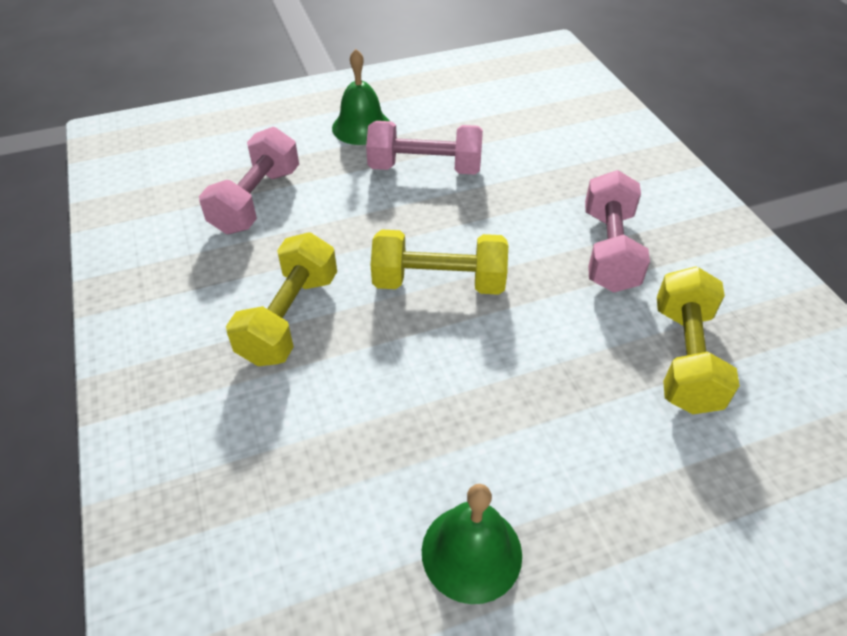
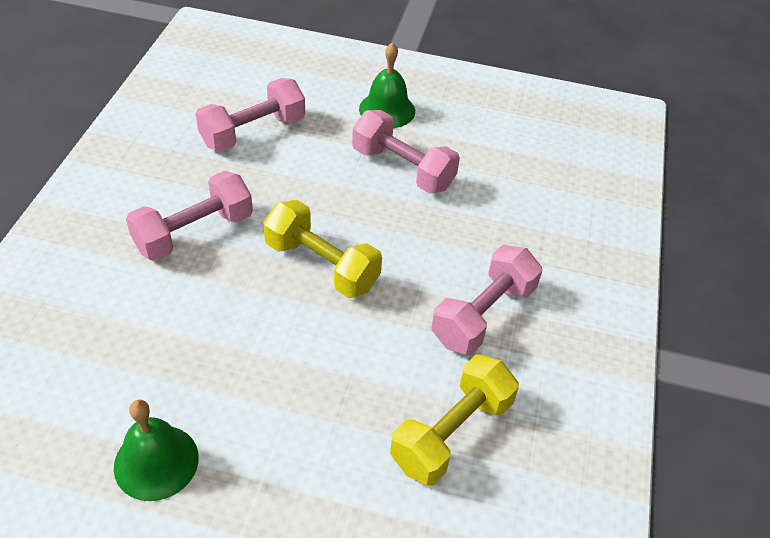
camera: 30 degrees right, 0 degrees up
yellow dumbbell [226,232,337,366] -> pink dumbbell [126,171,253,261]

